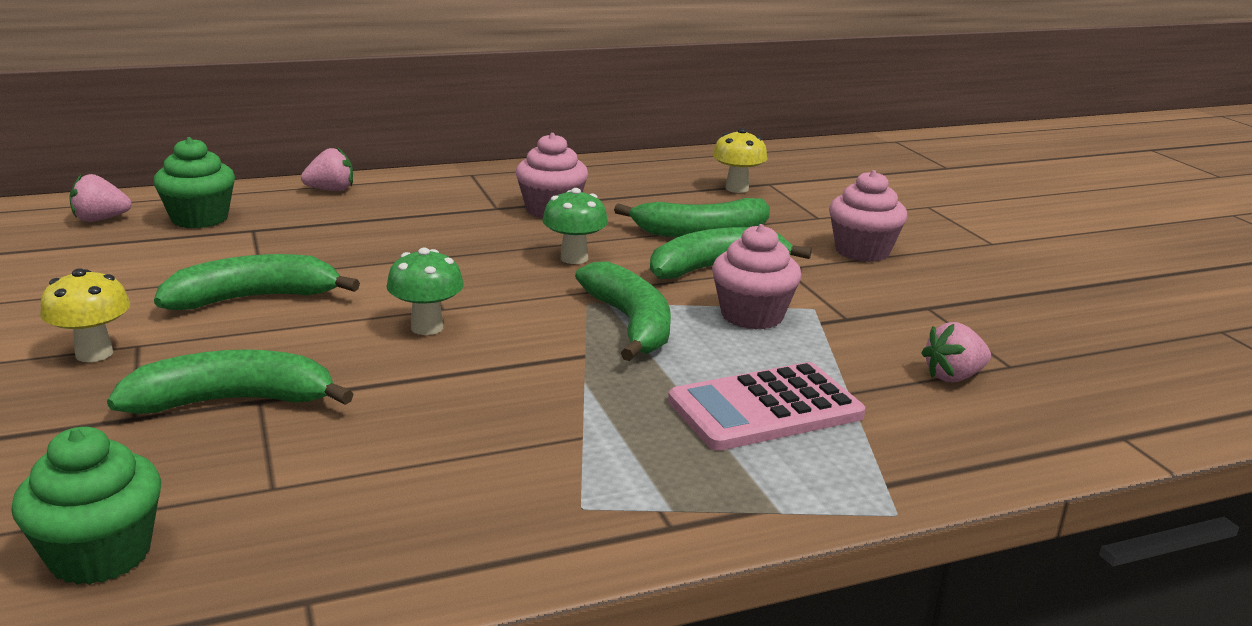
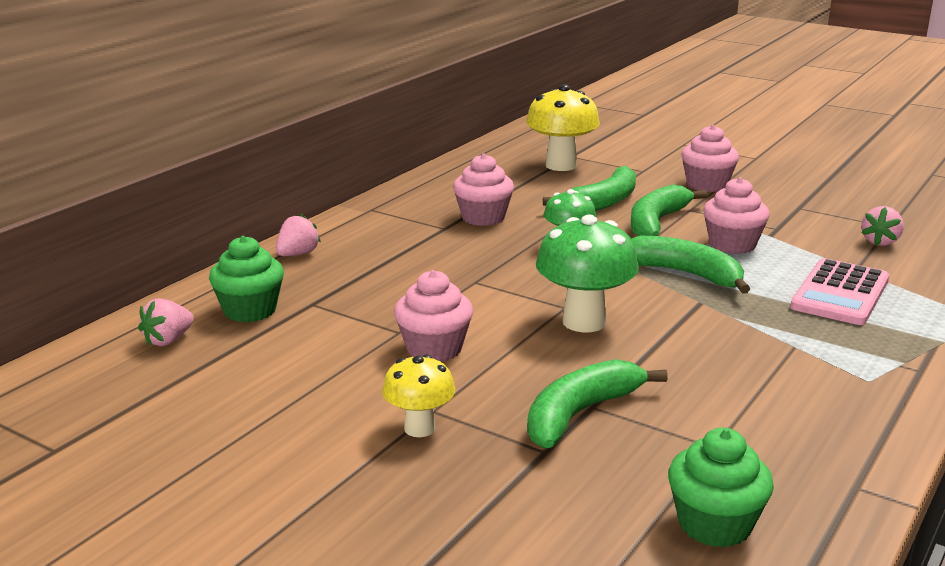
camera: 35 degrees left, 0 degrees up
green banana [154,254,360,310] -> pink cupcake [394,270,473,362]
green mushroom [386,248,464,335] -> green mushroom [536,215,639,333], size x1.66
yellow mushroom [713,128,767,193] -> yellow mushroom [526,84,600,171], size x1.66

